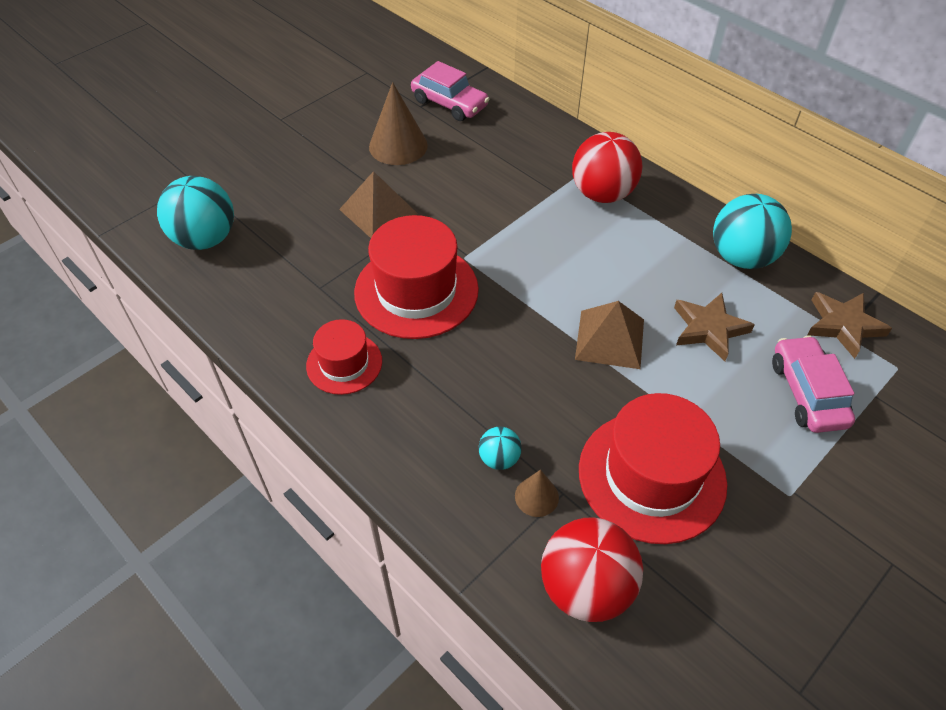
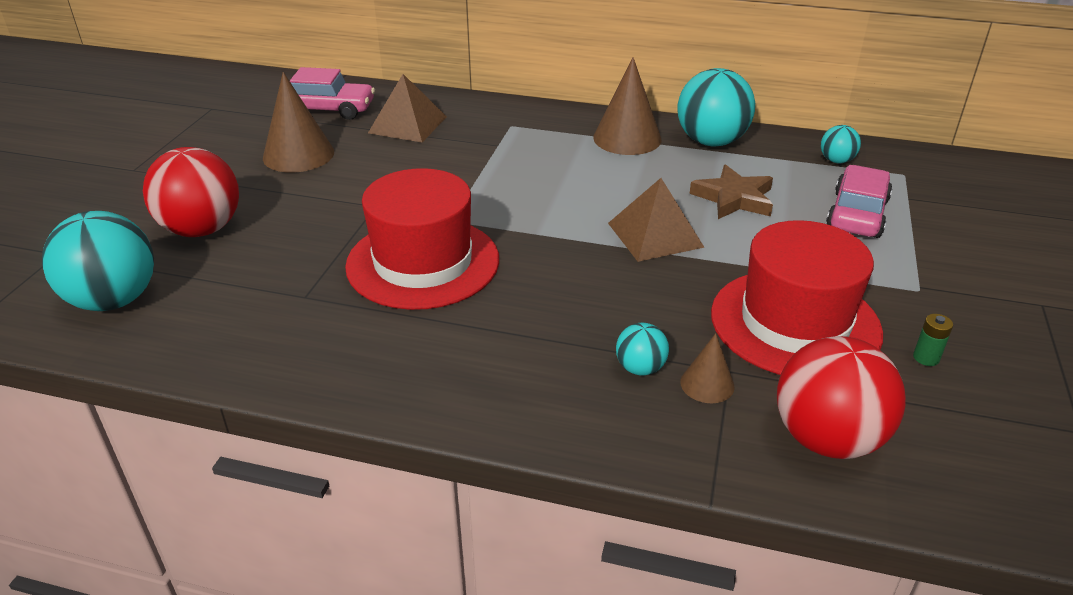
camera: 30 degrees left, 15 degrees down
red hat [306,319,382,395] -> none
brown pyramid [339,171,418,238] -> brown pyramid moved to [368,74,447,142]
red ball [572,132,642,203] -> red ball moved to [143,147,239,237]
pink car [772,335,855,433] -> pink car turned 60 degrees clockwise [826,165,892,238]
brown star [807,292,892,359] -> turquoise ball [821,125,861,163]
none -> brown cone [593,57,661,155]
none -> green battery [913,314,953,366]

